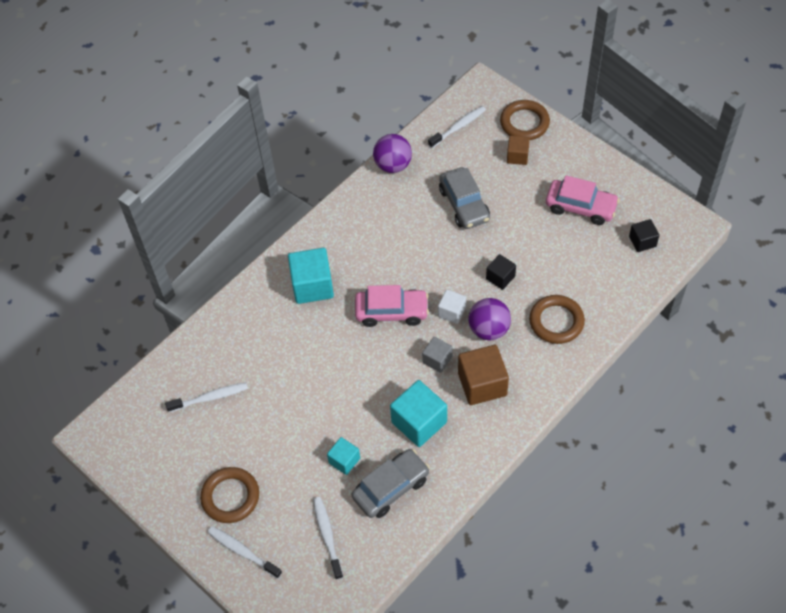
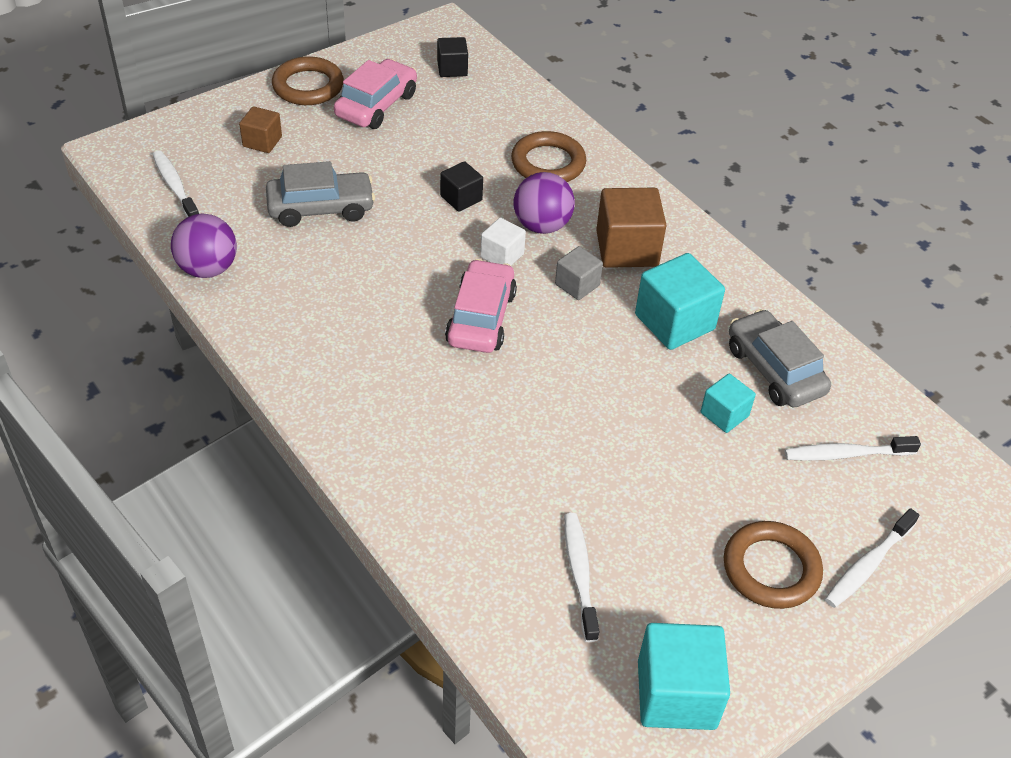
camera: 85 degrees left, 10 degrees down
turquoise cube [288,248,334,304] -> turquoise cube moved to [638,623,730,730]
brown ring [500,100,550,140] -> brown ring moved to [272,56,344,105]

